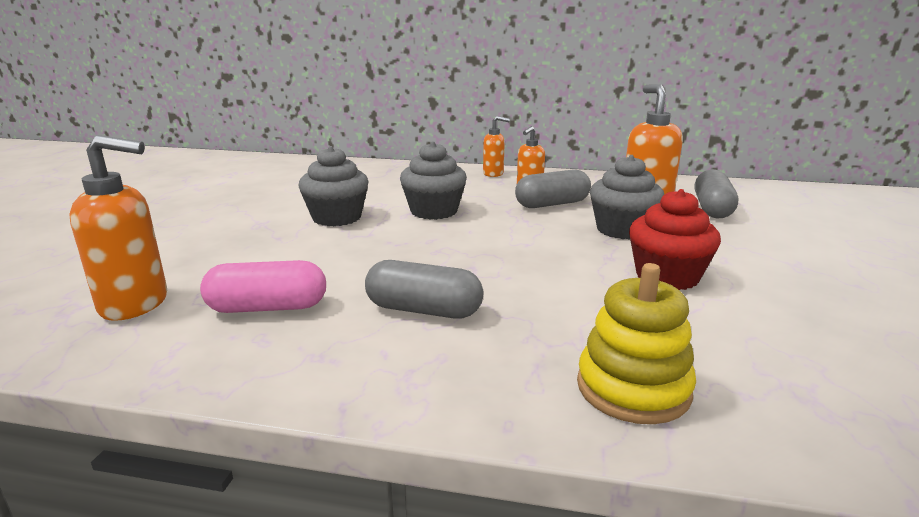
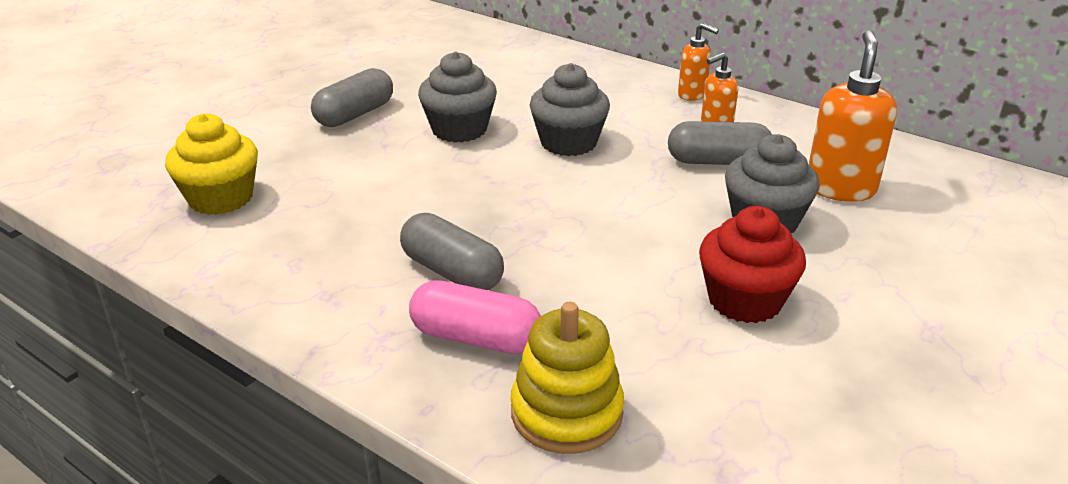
camera: 25 degrees right, 10 degrees up
orange soap dispenser [69,135,167,321] -> yellow cupcake [165,113,258,215]
pink capsule [200,260,326,313] -> pink capsule moved to [409,280,541,354]
grey capsule [695,169,738,218] -> grey capsule moved to [311,68,393,127]

